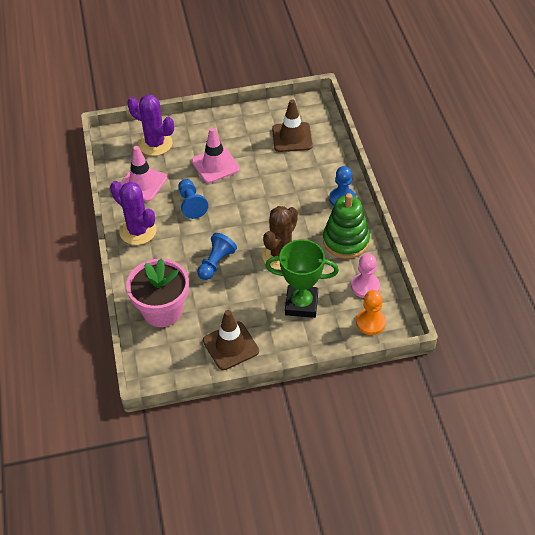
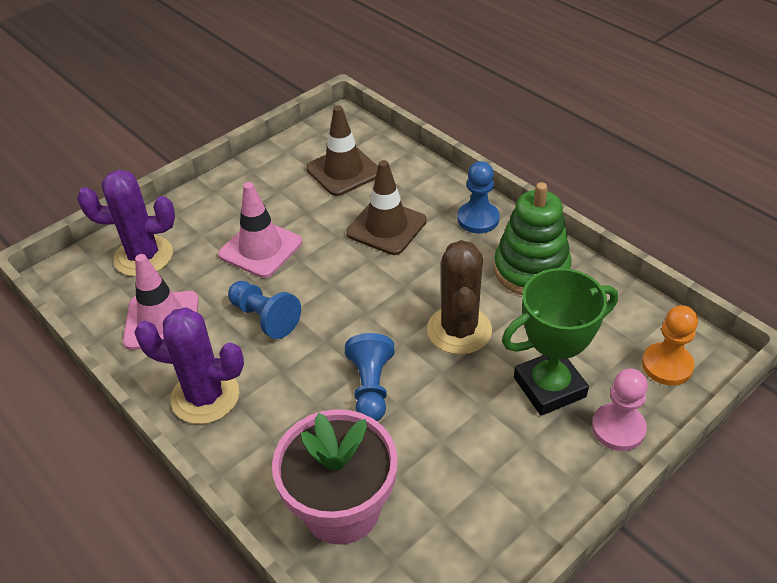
camera: 30 degrees left, 5 degrees down
brown traffic cone [203,310,259,370] -> brown traffic cone moved to [346,160,427,255]
pink pawn [351,254,380,298] -> pink pawn moved to [592,369,648,451]

